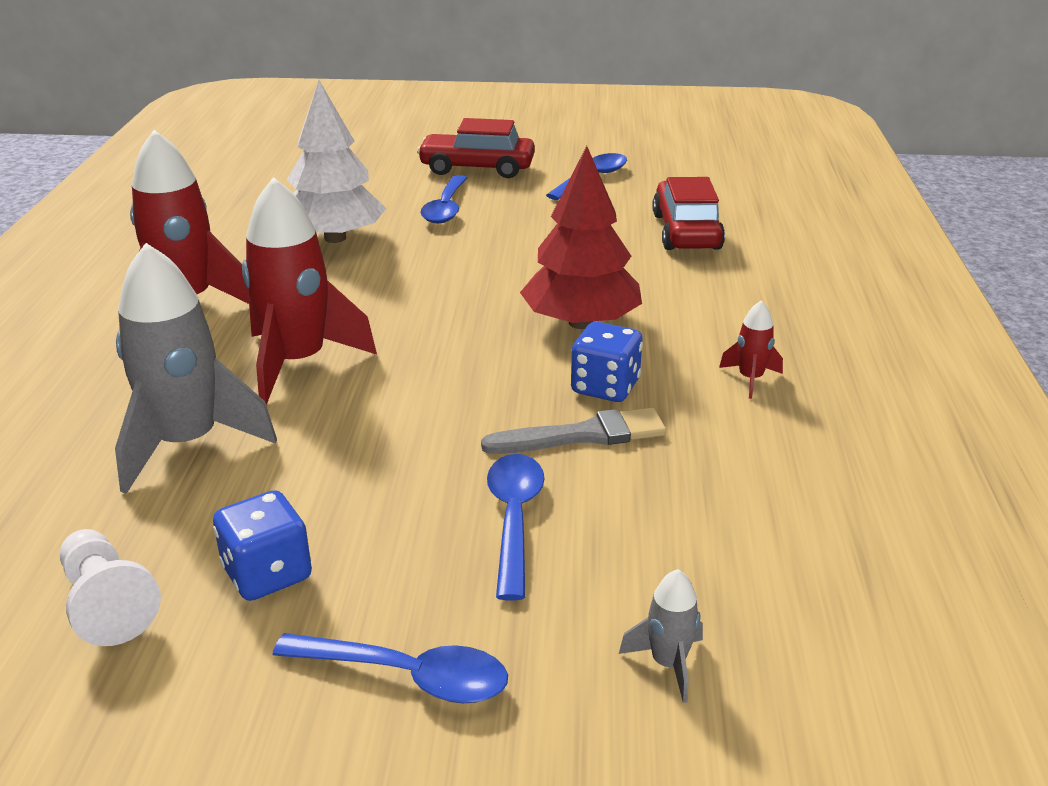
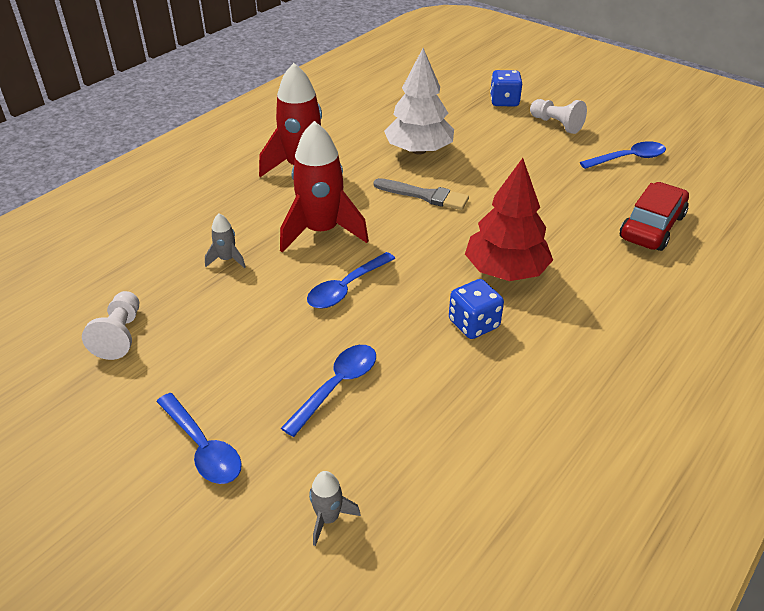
camera: 35 degrees right, 10 degrees up
grey rocket [115,243,277,494] -> grey rocket [205,214,246,268], size x0.44
blue dice [213,490,312,601] -> blue dice moved to [490,70,522,106]
red car [417,118,535,178] -> white pawn [530,99,587,134]
blue spoon [420,175,467,224] -> blue spoon moved to [307,252,396,309]
grey brush [481,407,666,454] -> grey brush moved to [374,178,469,210]
red rocket [719,301,783,399] -> none

